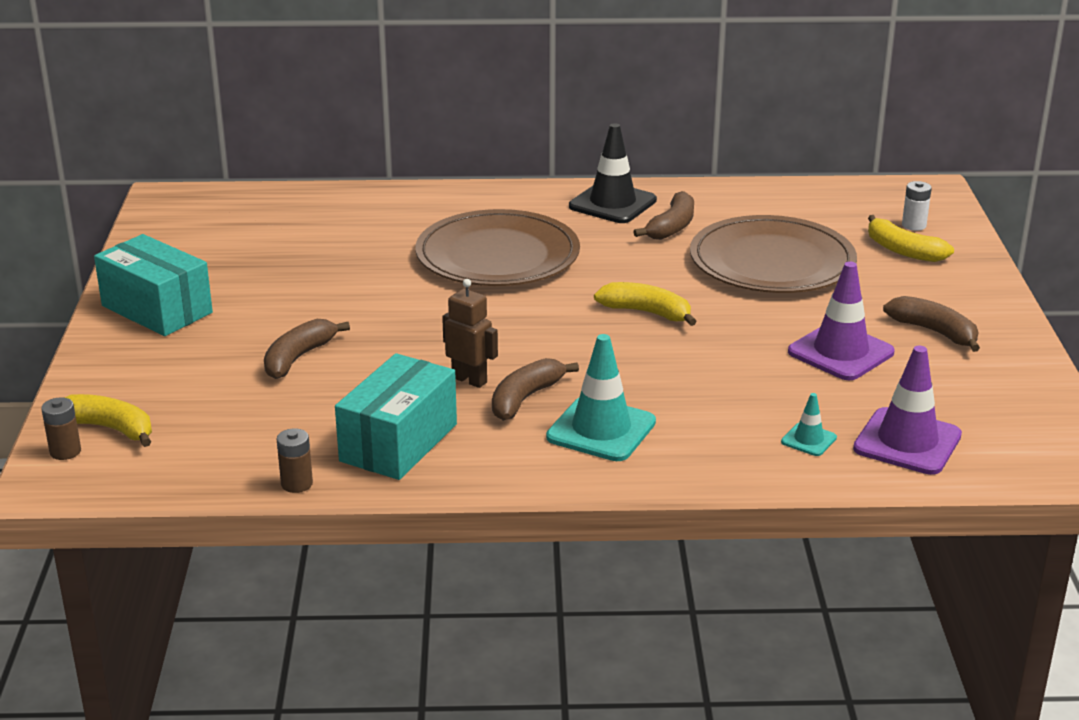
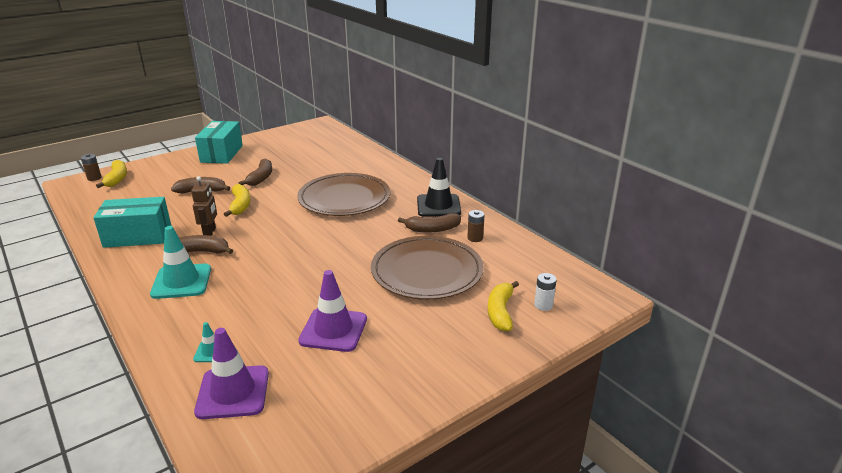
camera: 55 degrees right, 0 degrees up
brown battery [277,428,313,493] -> brown battery moved to [467,210,485,242]
yellow banana [594,282,697,326] -> yellow banana moved to [224,184,250,217]
brown banana [883,296,980,352] -> brown banana moved to [239,158,272,186]

